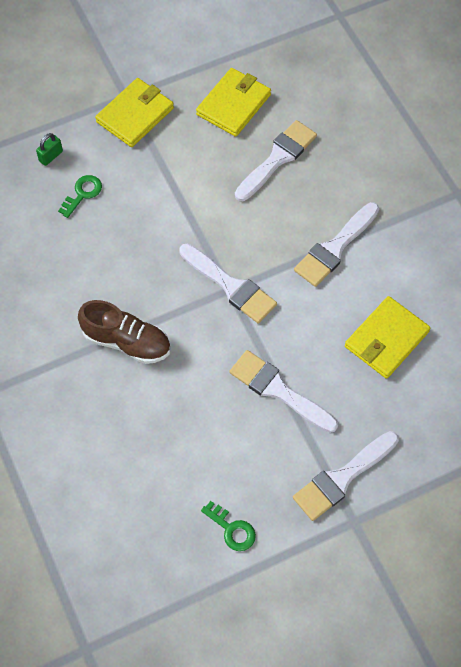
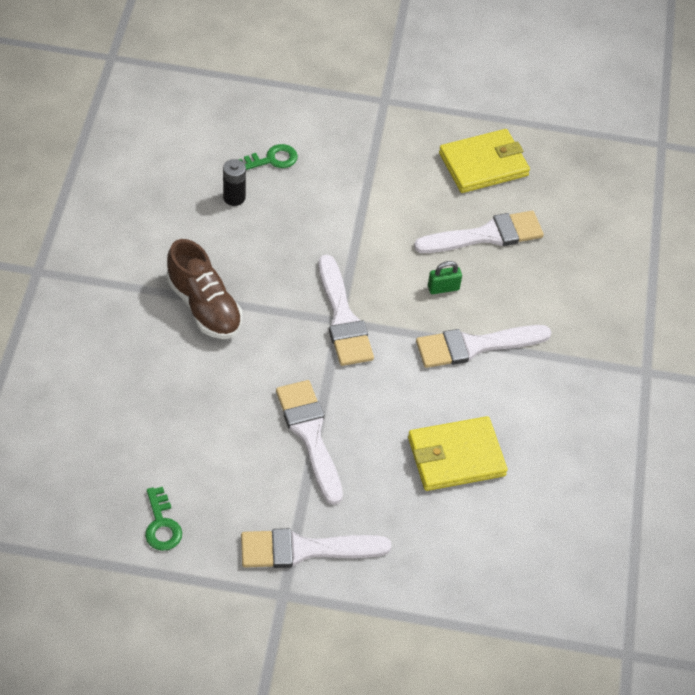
camera: 30 degrees right, 10 degrees down
green padlock [36,133,63,166] -> green padlock moved to [428,261,462,294]
yellow wallet [95,78,174,147] -> none
none -> black battery [223,159,246,206]

